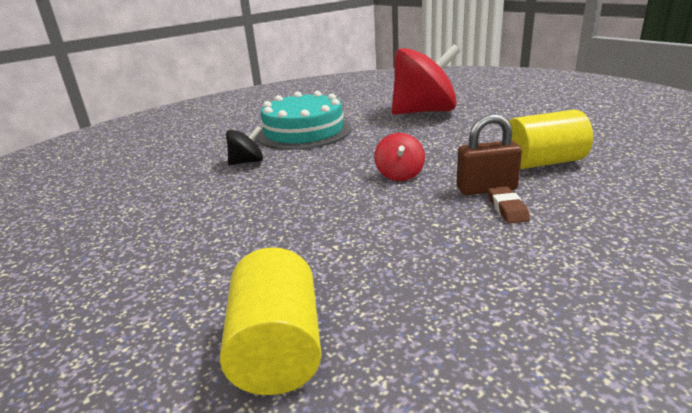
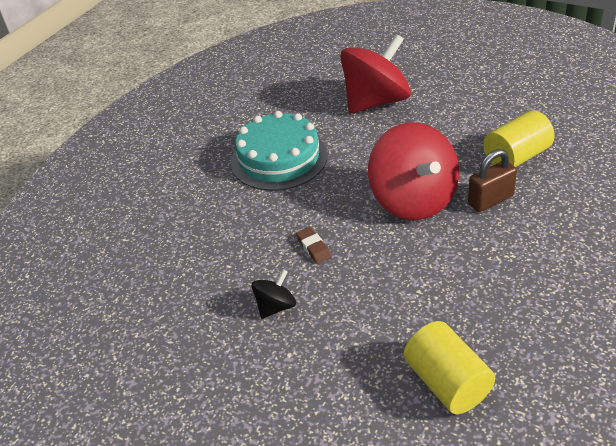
camera: 20 degrees left, 15 degrees up
black spinning top [226,126,263,165] -> black spinning top moved to [251,270,296,319]
red spinning top [374,133,425,181] -> red spinning top [368,122,459,220], size x2.19
brown eraser [488,186,530,223] -> brown eraser moved to [296,227,332,264]

